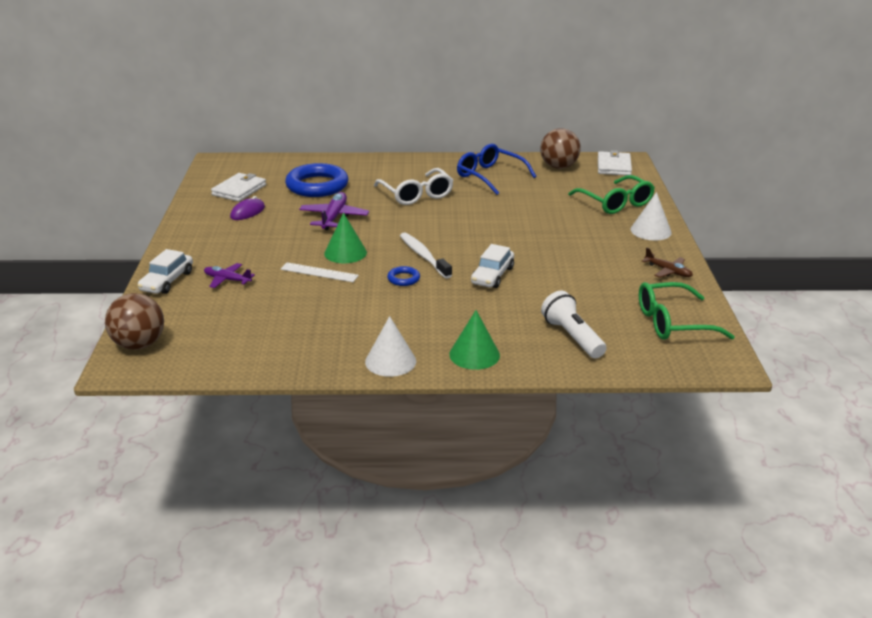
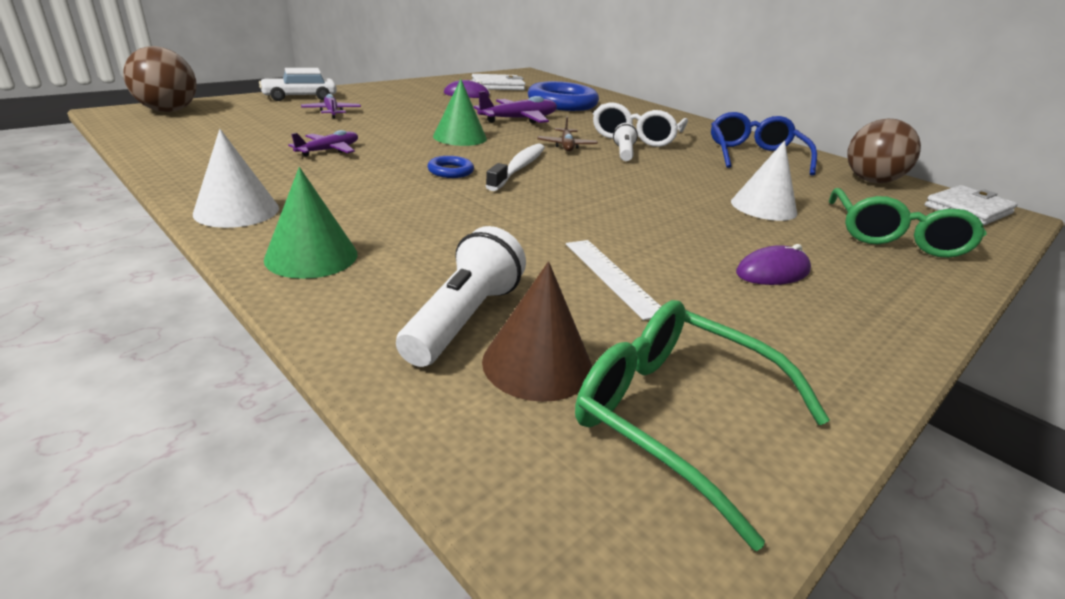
camera: 45 degrees right, 0 degrees up
white ruler [281,262,359,282] -> white ruler moved to [566,240,661,320]
white car [471,244,514,288] -> none
white cone [631,192,672,241] -> white cone moved to [731,141,797,221]
brown plane [642,247,693,278] -> brown plane moved to [537,116,598,152]
none -> purple plane [288,130,358,157]
none -> brown cone [482,261,592,402]
none -> white flashlight [613,123,638,161]
none -> purple mouse [736,244,811,285]

